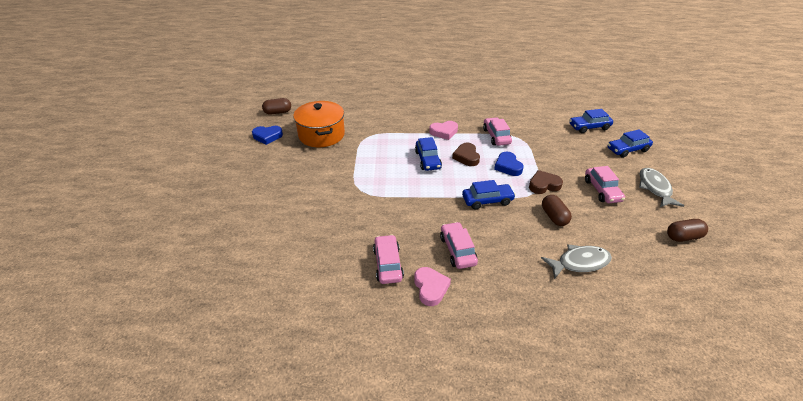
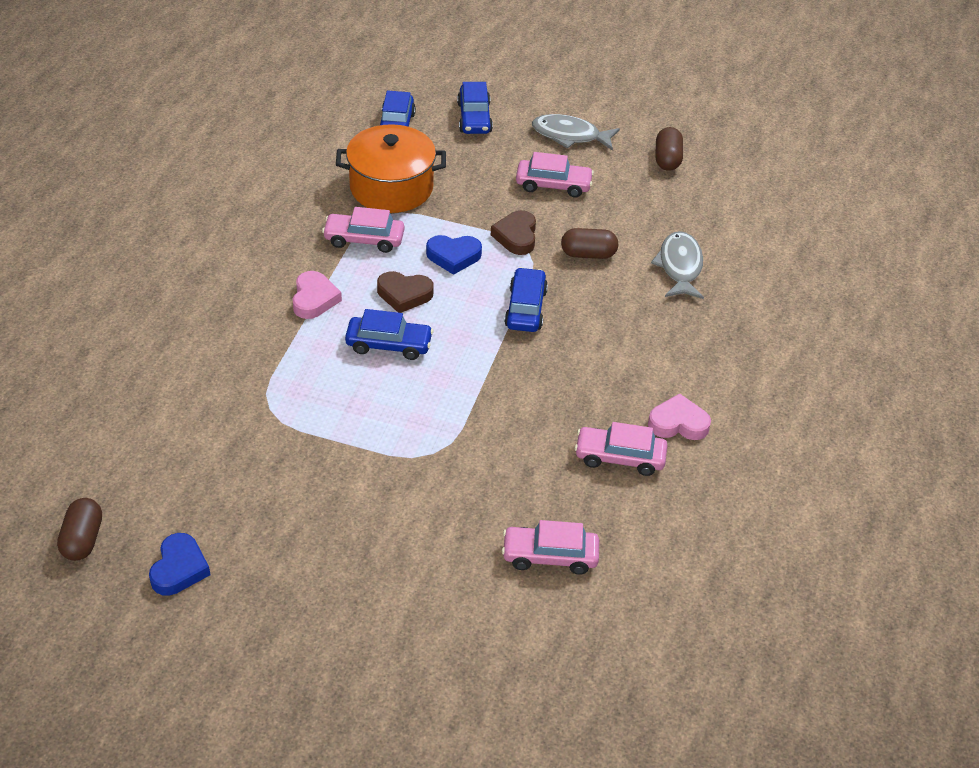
camera: 75 degrees left, 5 degrees up
orange pot [293,101,345,147] -> orange pot moved to [336,124,446,213]
pink car [440,222,478,269] -> pink car moved to [502,520,599,575]

